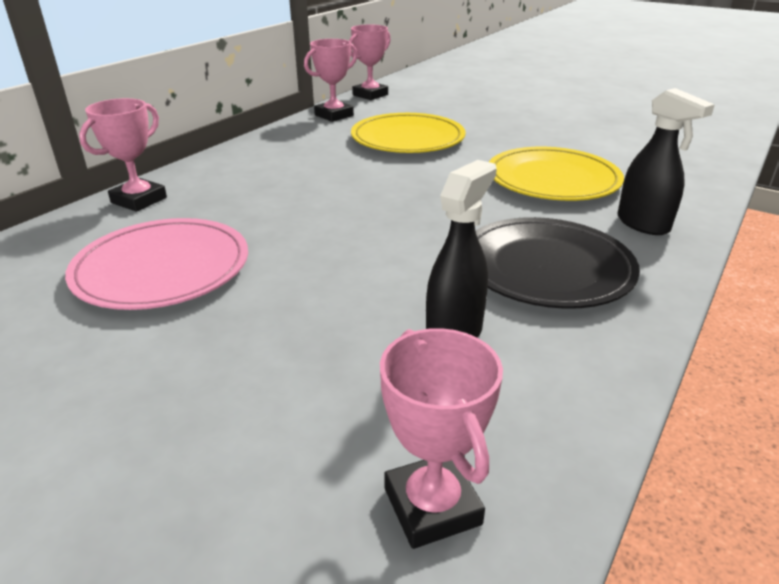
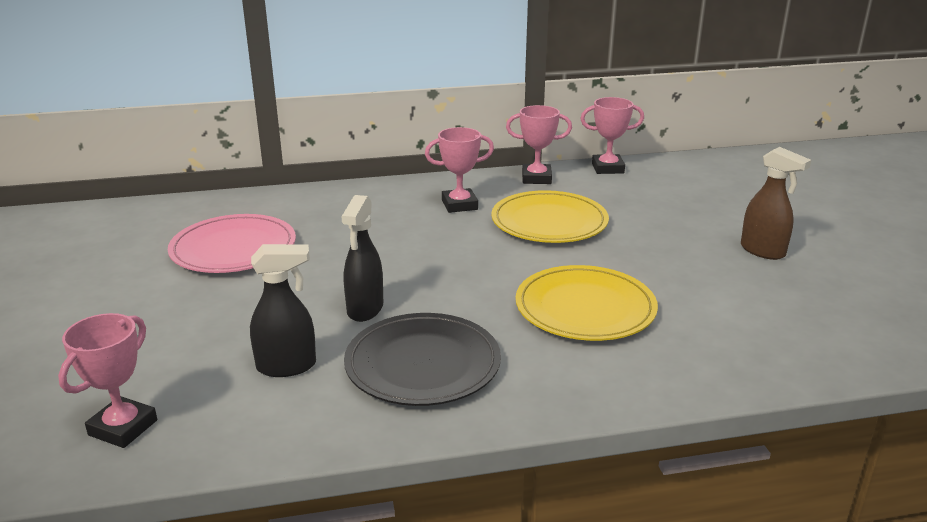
camera: 45 degrees right, 5 degrees down
pink trophy [79,98,167,212] -> pink trophy moved to [425,127,494,213]
black spray bottle [617,88,715,235] -> black spray bottle moved to [341,195,383,322]
none -> brown spray bottle [741,147,811,260]

